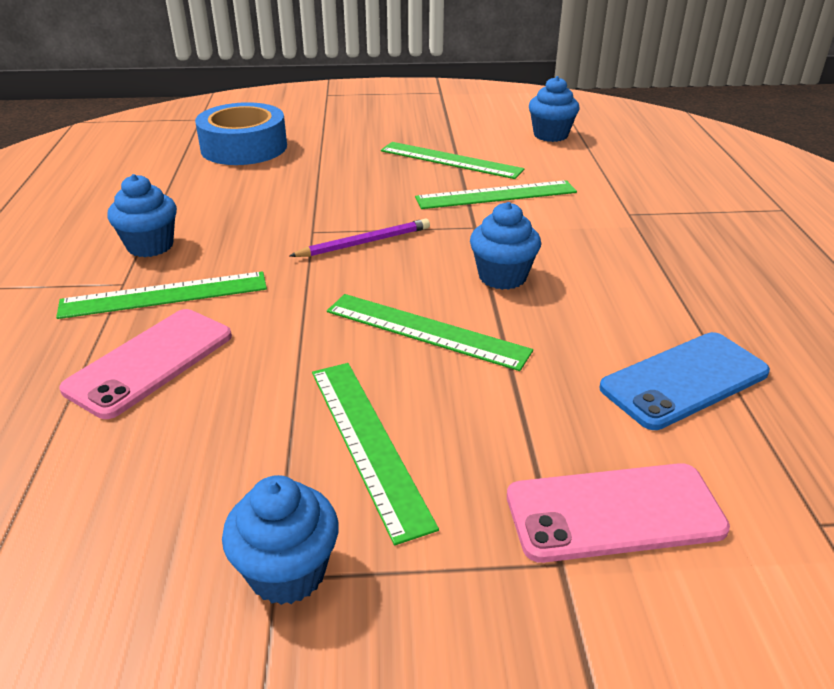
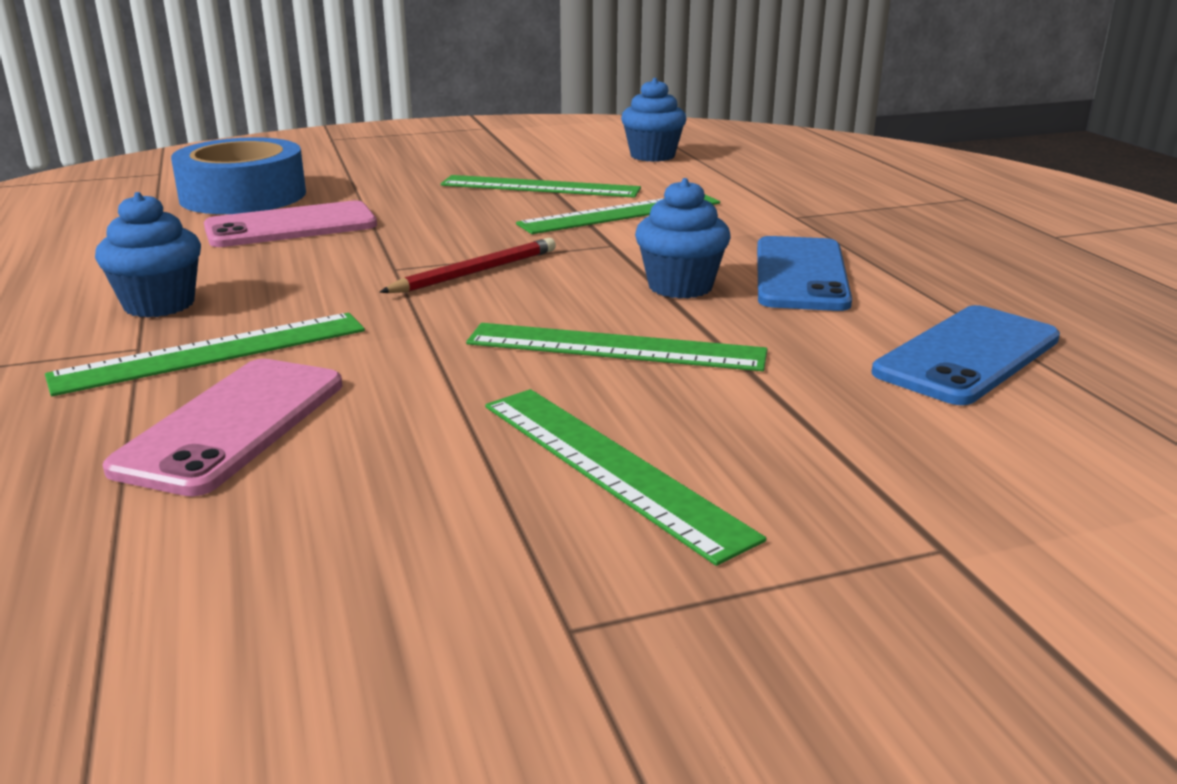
camera: 15 degrees left, 10 degrees down
blue cupcake [222,475,339,605] -> none
purple pencil [290,218,430,257] -> red pencil [379,238,556,293]
pink phone [507,463,730,563] -> pink phone moved to [204,200,377,247]
none -> blue phone [757,236,852,311]

